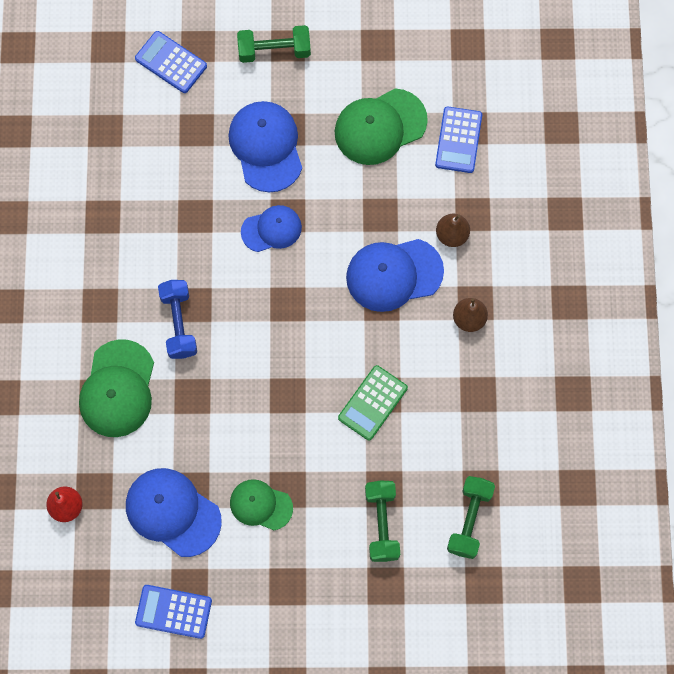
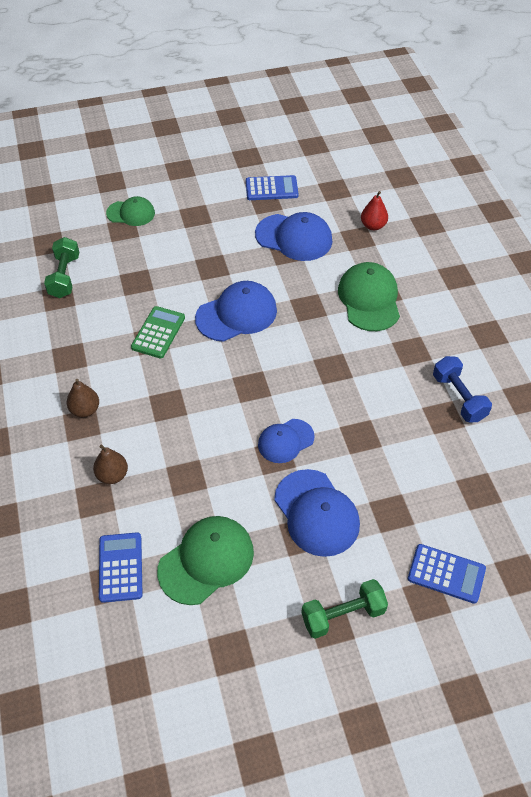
camera: 165 degrees right, 20 degrees down
blue dumbbell [158,280,197,359] -> blue dumbbell moved to [433,356,492,422]
green cap [230,479,293,530] -> green cap moved to [106,196,155,226]
blue cap [346,239,444,312] -> blue cap moved to [195,281,277,342]
green dumbbell [365,480,400,562] -> none

